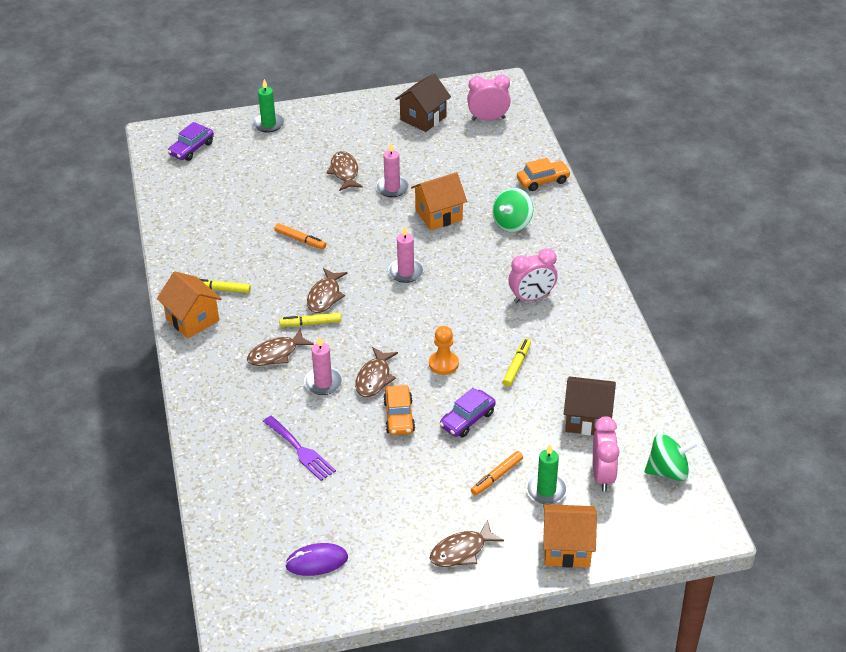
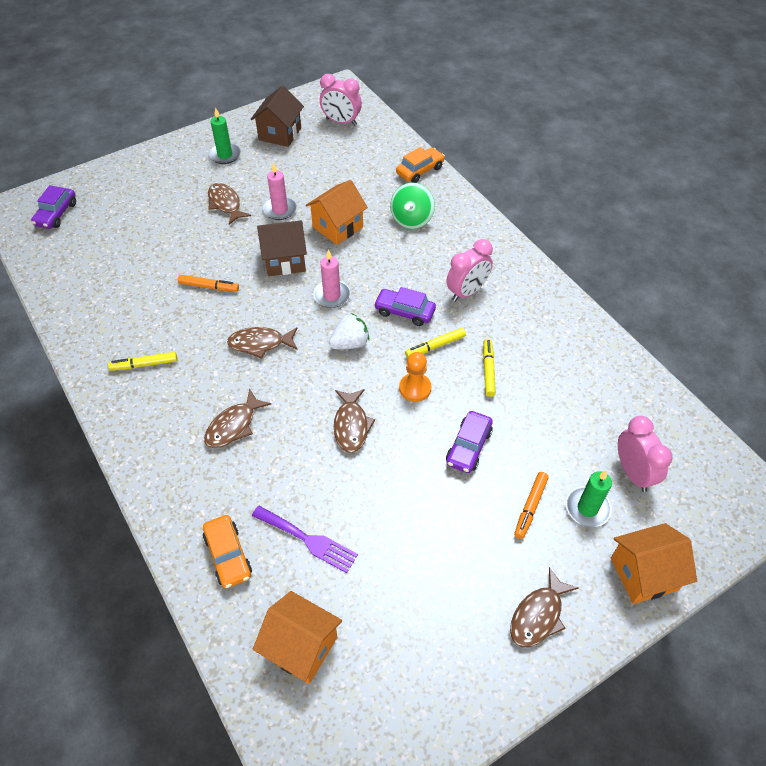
camera: 20 degrees left, 10 degrees up
orange house [157,271,222,338] -> orange house moved to [253,591,342,684]
green candle [253,79,284,133] -> green candle moved to [209,107,241,164]
yellow marker [279,313,341,327] -> yellow marker moved to [405,328,466,358]
purple mouse [285,543,348,576] -> none
pink candle [304,336,342,395] -> none
brown fish [307,268,347,313] -> brown fish turned 90 degrees clockwise [227,327,297,359]
orange car [383,385,415,435] -> orange car moved to [203,515,252,588]
pink clock [467,74,511,121] -> pink clock turned 135 degrees counterclockwise [320,74,362,126]
brown house [564,376,616,435] -> brown house moved to [257,220,307,276]
green spinning top [644,434,698,481] -> none
none -> white strawberry [329,313,369,349]
none -> purple car [374,287,436,326]

